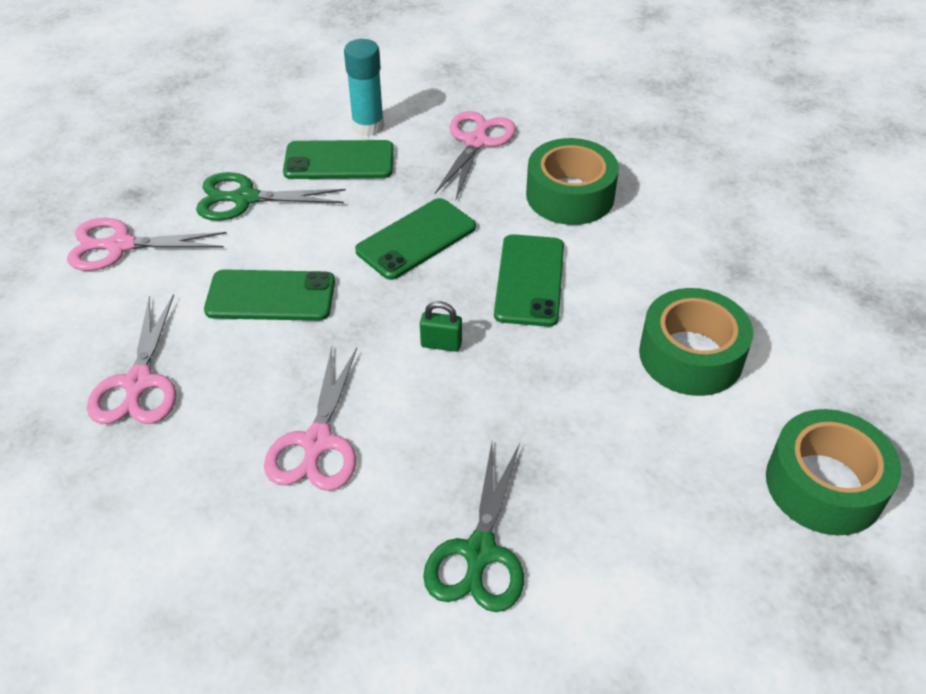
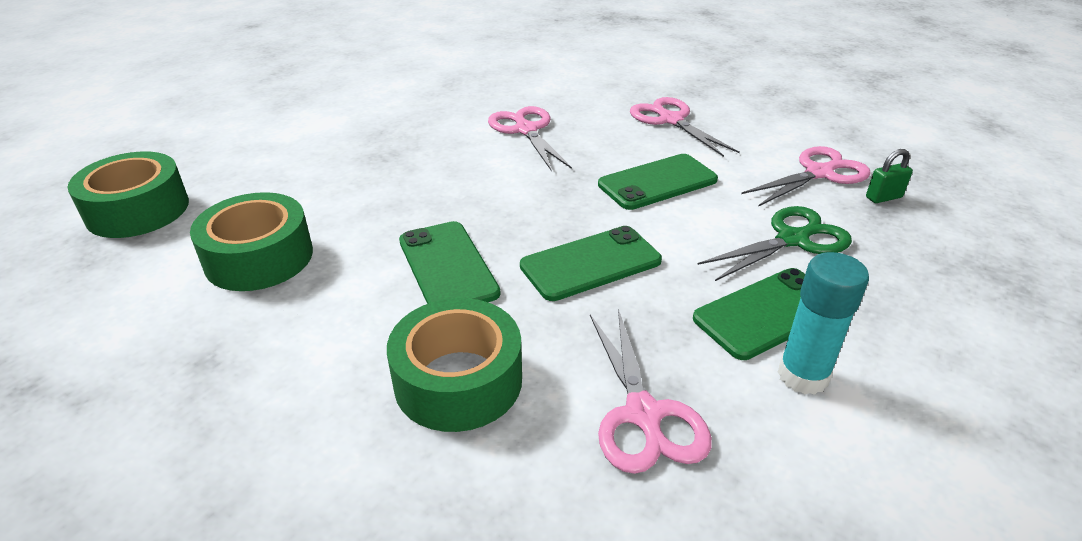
camera: 150 degrees right, 10 degrees down
green phone [355,198,476,280] -> green phone turned 45 degrees clockwise [520,226,662,301]
green padlock [420,301,462,352] -> green padlock moved to [866,149,913,203]
green scissors [423,442,524,612] -> none

